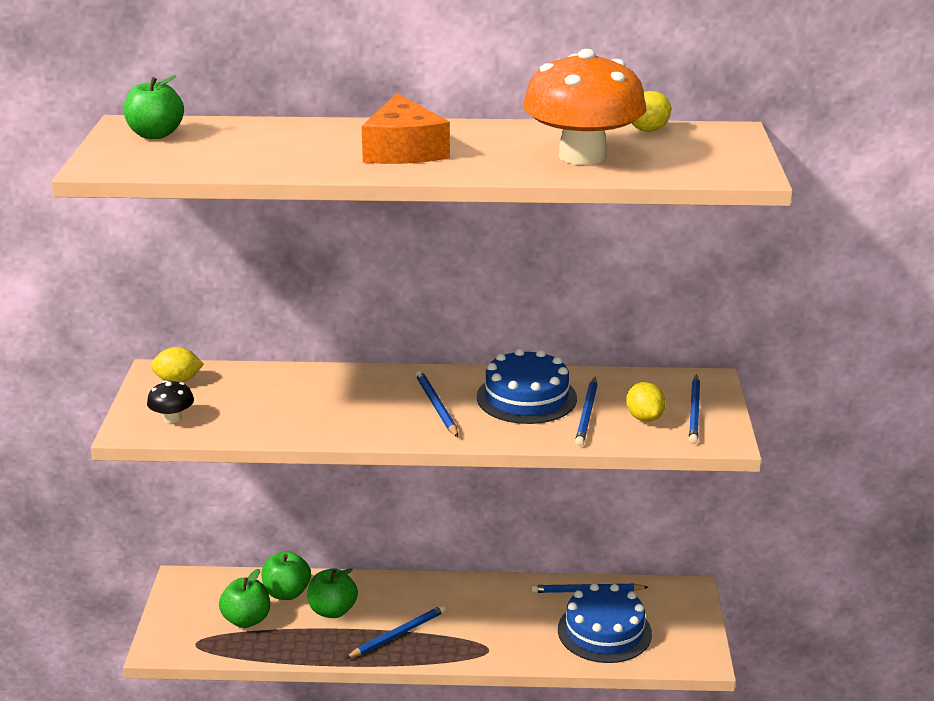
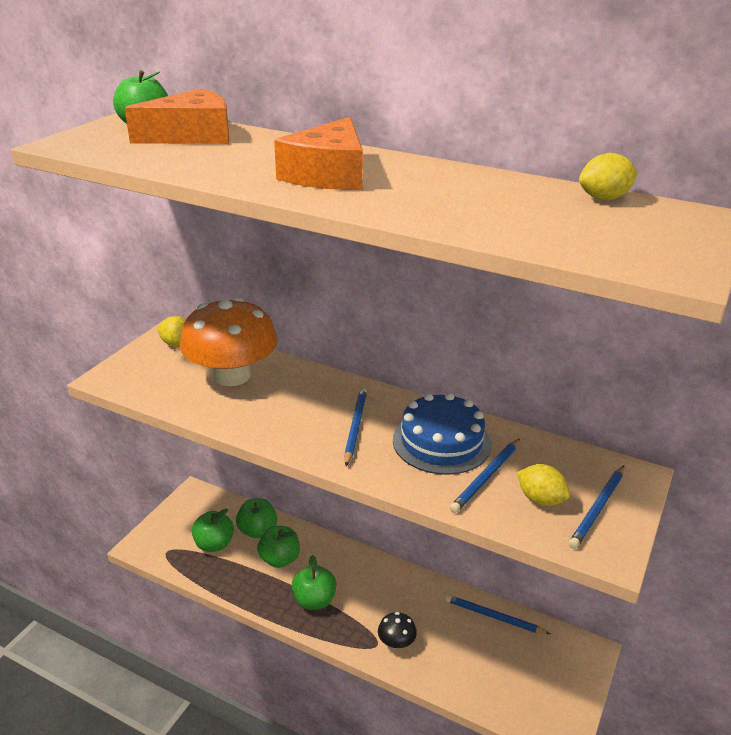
camera: 25 degrees right, 5 degrees up
black mushroom [147,381,194,423] -> black mushroom moved to [378,612,417,649]
blue pencil [345,605,446,659] -> green apple [291,555,336,610]
orange mushroom [523,49,647,165] -> orange mushroom moved to [180,297,278,386]
blue cake [558,583,652,663] -> none
yellow lemon [626,382,666,422] -> yellow lemon turned 60 degrees counterclockwise [517,464,570,506]
none -> orange cheese [125,88,229,144]

